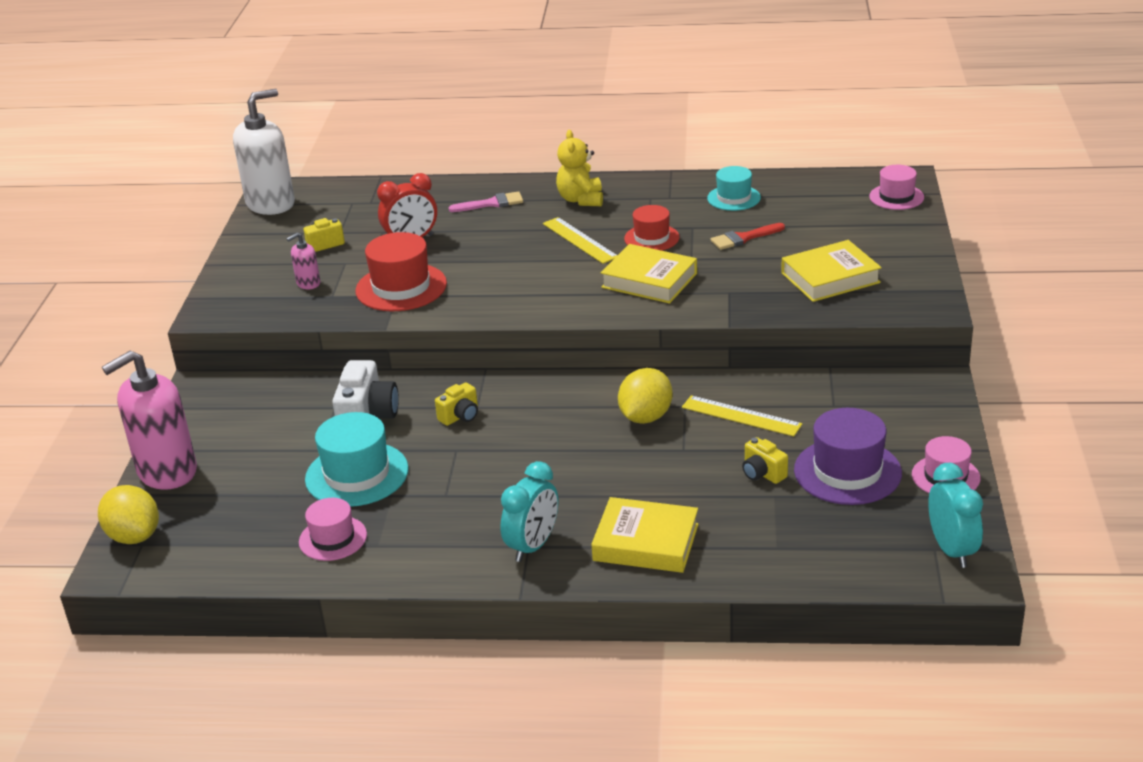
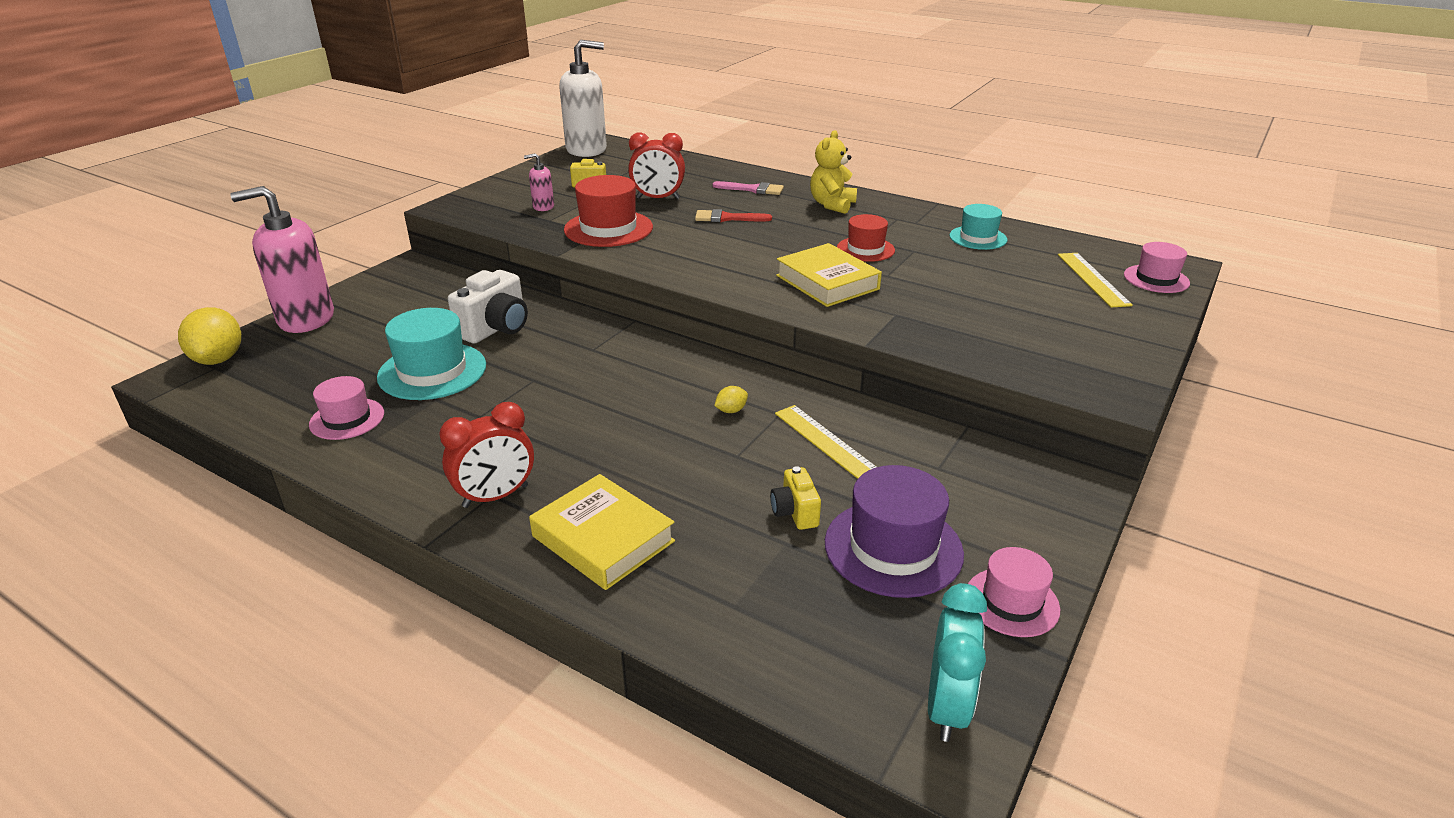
camera: 25 degrees right, 0 degrees up
yellow camera [435,382,478,426] -> none
turquoise clock [500,461,558,562] -> red clock [439,402,534,508]
yellow ruler [543,217,617,264] -> yellow ruler moved to [1058,253,1133,308]
yellow lemon [618,368,673,424] -> yellow lemon [714,386,748,413], size x0.46
red brush [710,223,785,250] -> red brush moved to [695,209,772,222]
yellow book [781,240,882,302] -> none

